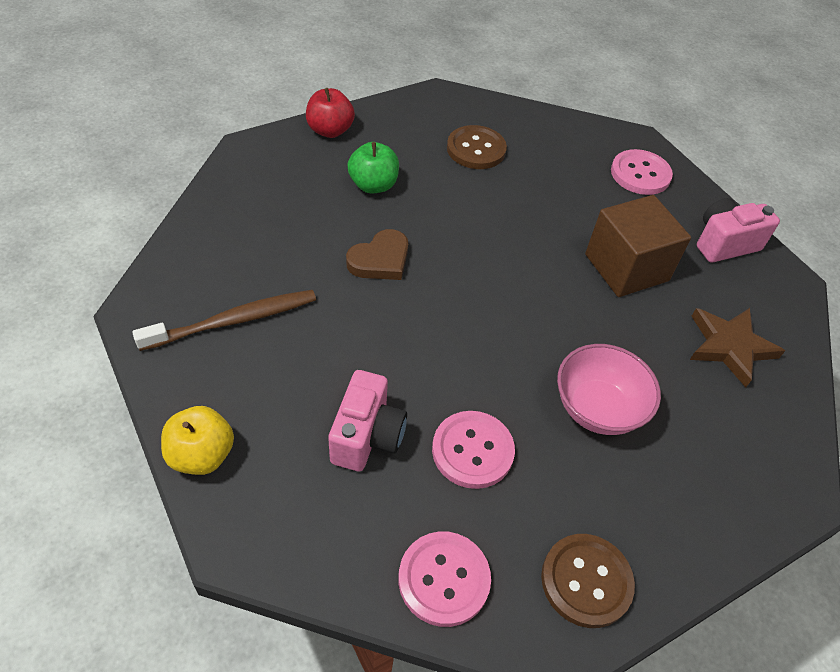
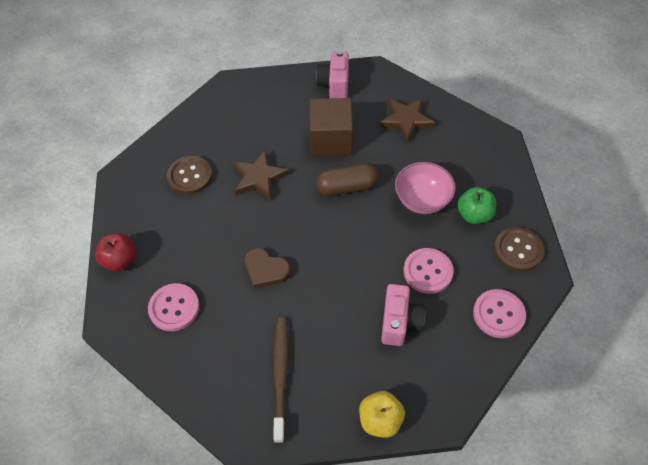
camera: 60 degrees left, 5 degrees up
pink camera [328,370,407,471] -> pink camera turned 60 degrees clockwise [381,284,425,346]
brown heart [346,229,408,280] -> brown heart turned 135 degrees clockwise [244,248,291,289]
green apple [347,142,399,193] -> green apple moved to [457,187,496,224]
pink button [611,149,673,195] -> pink button moved to [148,283,199,331]
none -> brown star [233,151,289,200]
none -> brown capsule [316,163,379,196]

